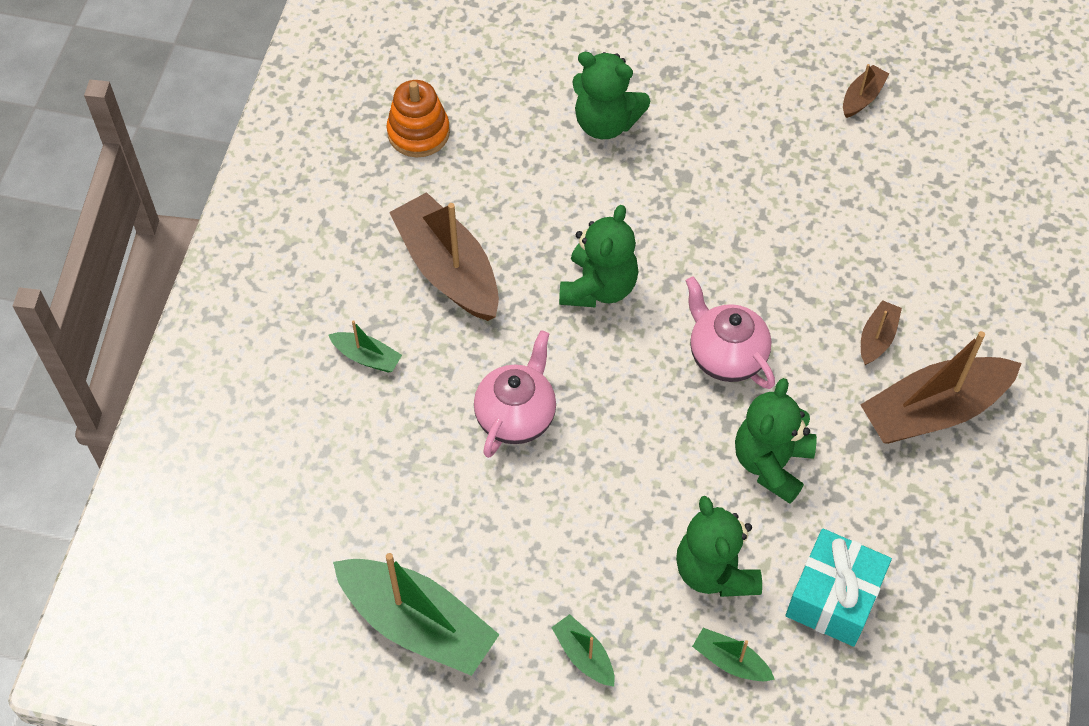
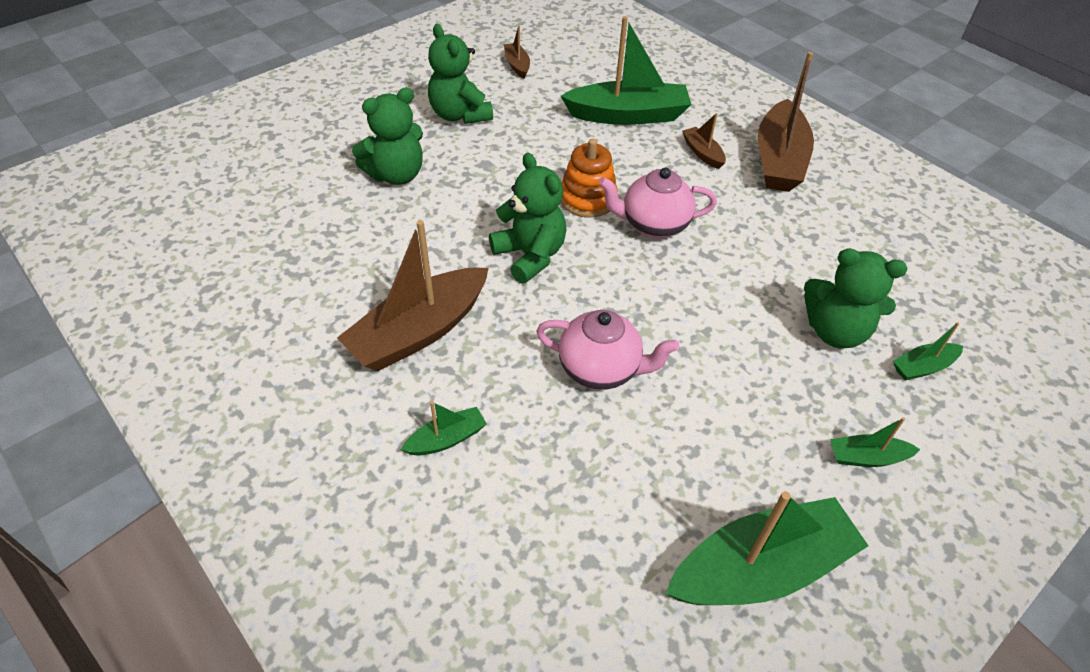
camera: 55 degrees left, 10 degrees down
orange stacking toy [386,80,450,157] -> orange stacking toy moved to [561,139,618,218]
brown boat [389,192,499,321] -> brown boat turned 45 degrees counterclockwise [337,220,489,371]
pink teapot [474,330,556,458] -> pink teapot turned 135 degrees clockwise [536,310,679,390]
green teddy bear [735,378,817,504] -> green teddy bear moved to [428,24,493,124]
turquoise gift [786,528,892,647] -> none
none -> green boat [561,16,692,125]

